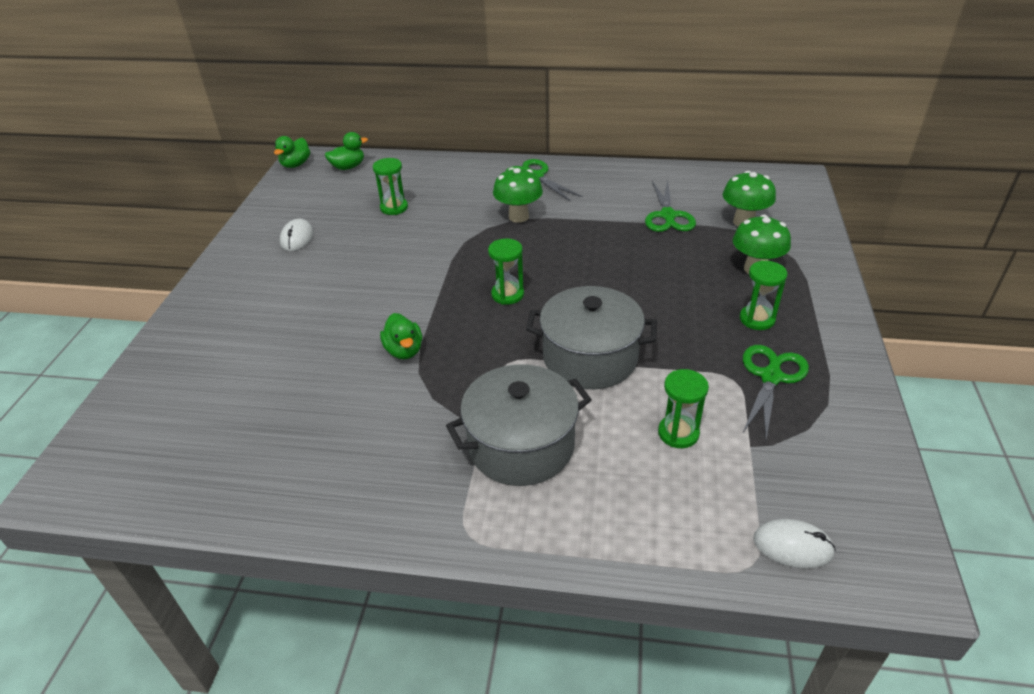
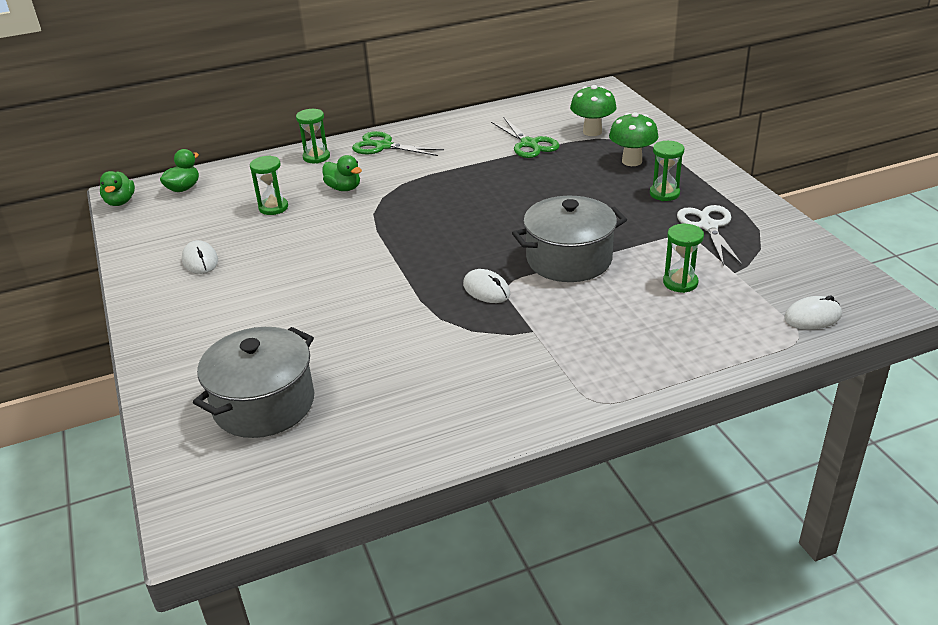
camera: 30 degrees left, 5 degrees down
green duck [380,313,422,359] -> green duck moved to [323,155,362,191]
grey pot [446,364,592,486] -> grey pot moved to [193,327,314,438]
green hourglass [488,239,524,305] -> green hourglass moved to [296,109,330,164]
green mushroom [493,167,543,223] -> none
green scissors [743,345,809,439] -> white scissors [677,205,743,266]
none -> white mouse [463,269,510,303]

